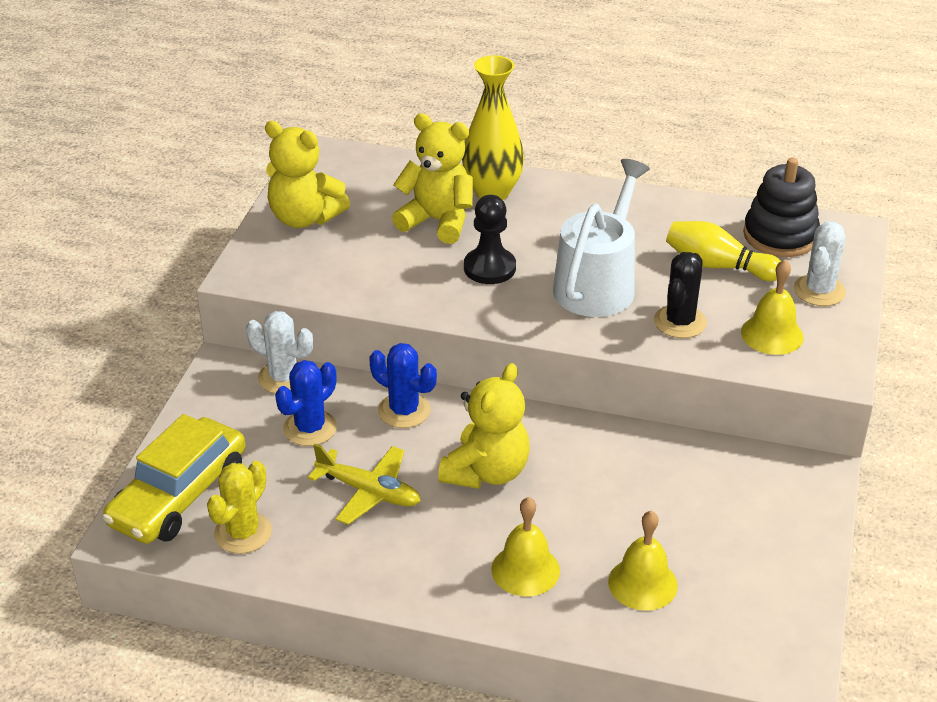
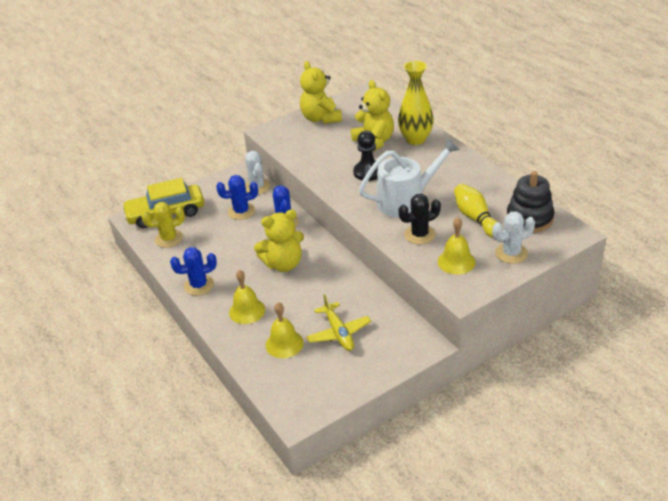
camera: 45 degrees right, 0 degrees up
yellow plane [308,444,421,525] -> yellow plane moved to [306,294,371,351]
none -> blue cactus [170,247,217,296]

